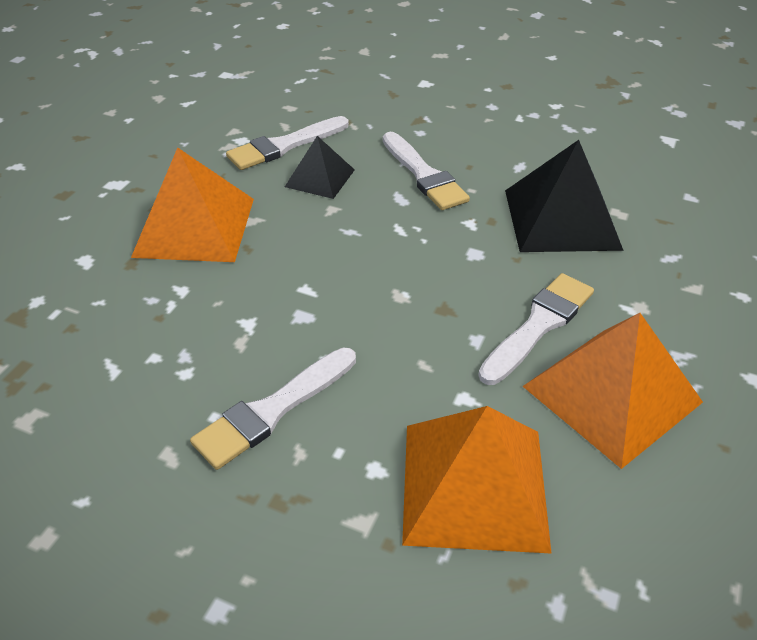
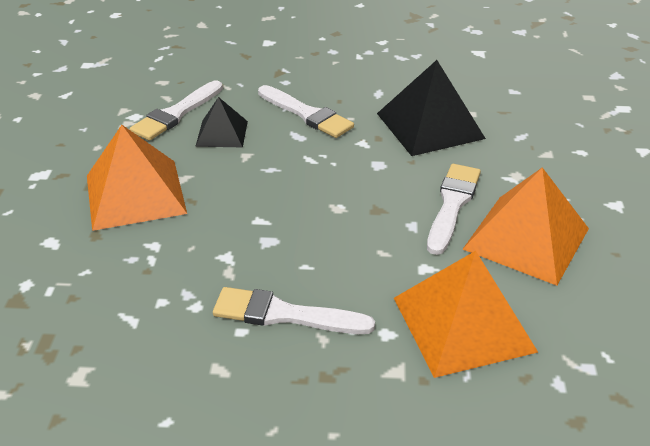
camera: 20 degrees left, 5 degrees down
white brush [190,347,356,470] -> white brush turned 75 degrees clockwise [213,287,375,334]

